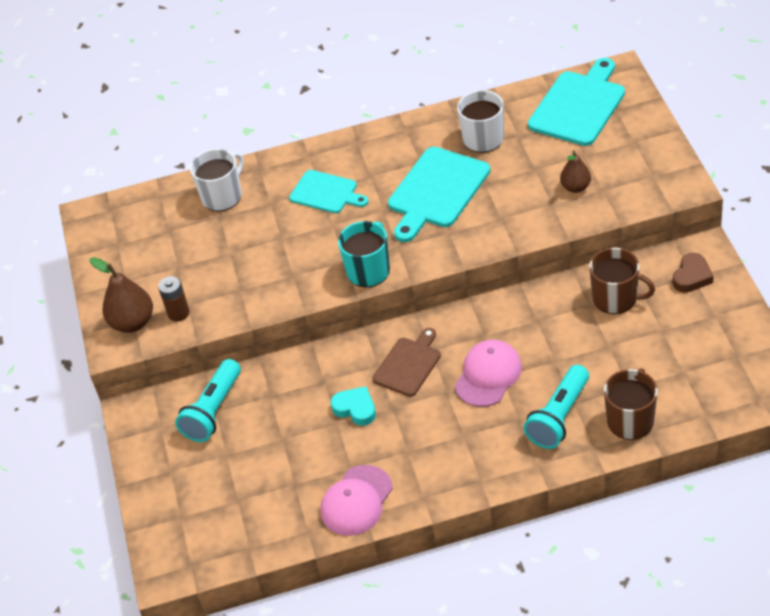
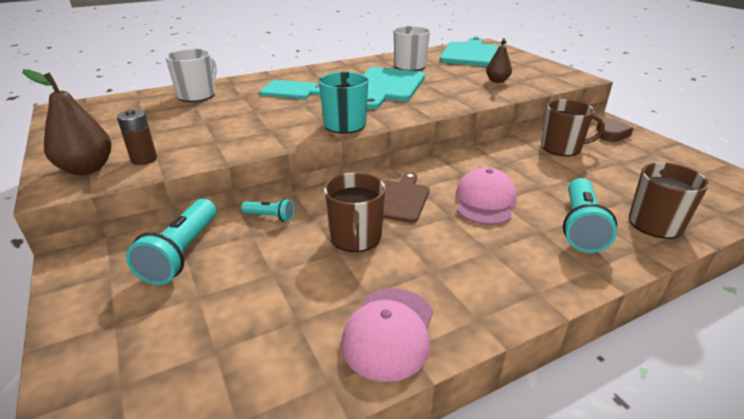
camera: 20 degrees left, 15 degrees down
turquoise heart [331,386,376,426] -> brown mug [324,173,386,252]
none -> turquoise flashlight [241,198,294,222]

